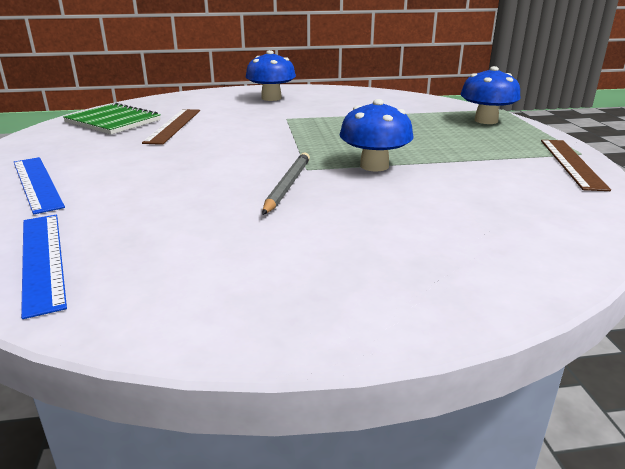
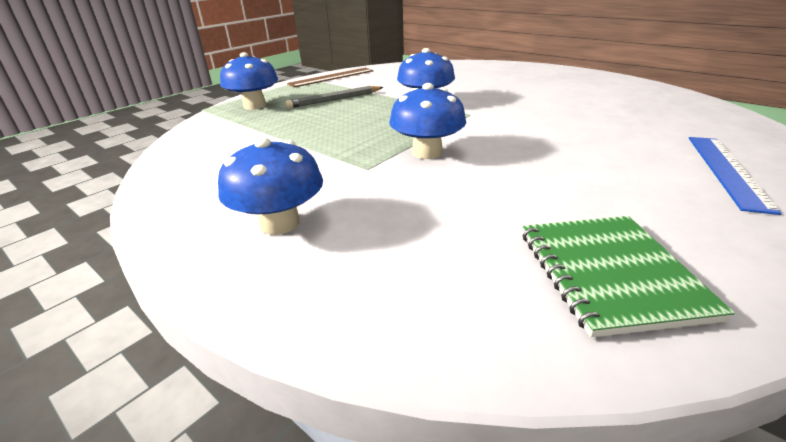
camera: 130 degrees left, 5 degrees up
blue ruler [21,215,67,319] -> none
brown ruler [142,109,200,145] -> none
grey pencil [262,152,310,215] -> grey pencil moved to [285,86,383,108]
none -> blue mushroom [389,83,466,159]

